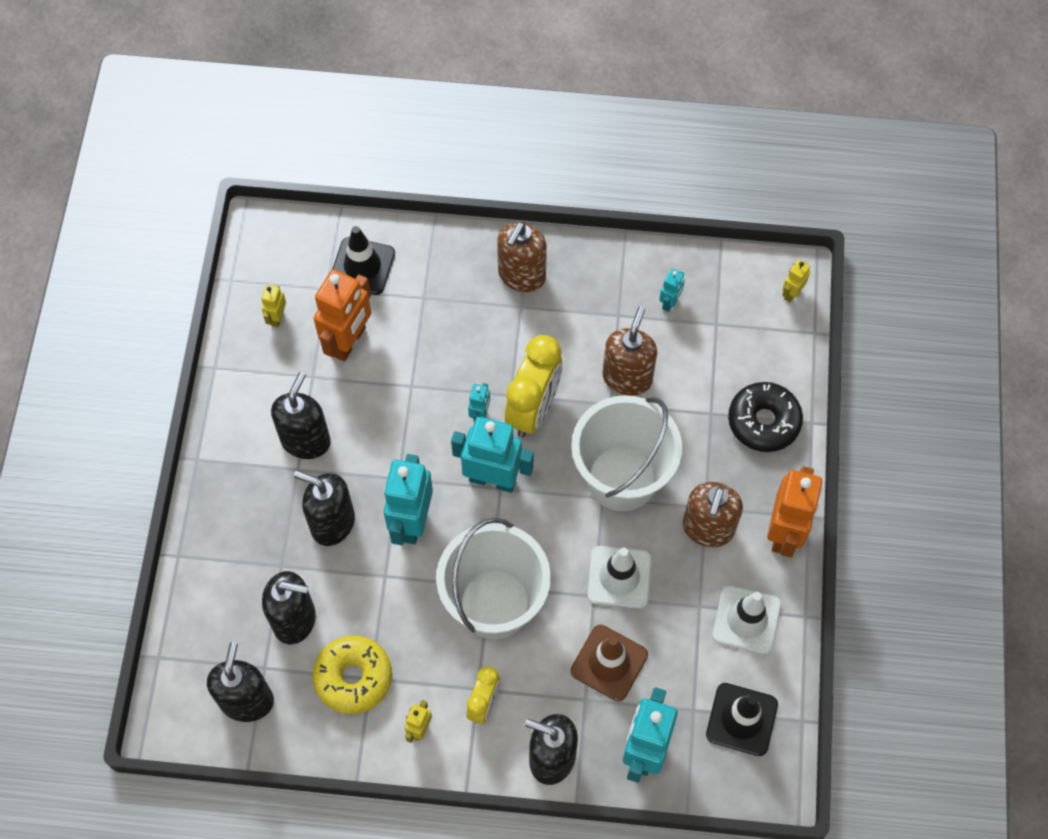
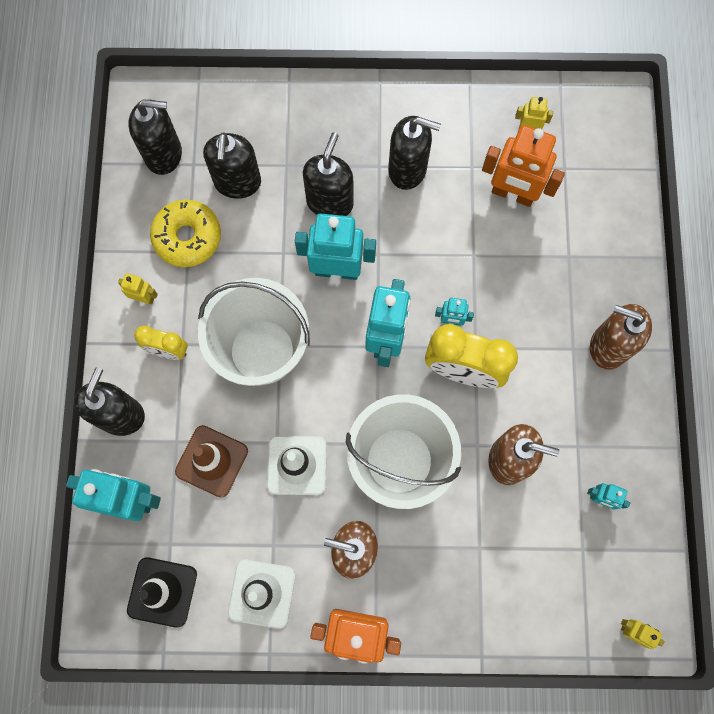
camera: 85 degrees right, 10 degrees up
black traffic cone [332,226,395,295] -> none
black donut [728,382,803,452] -> none

